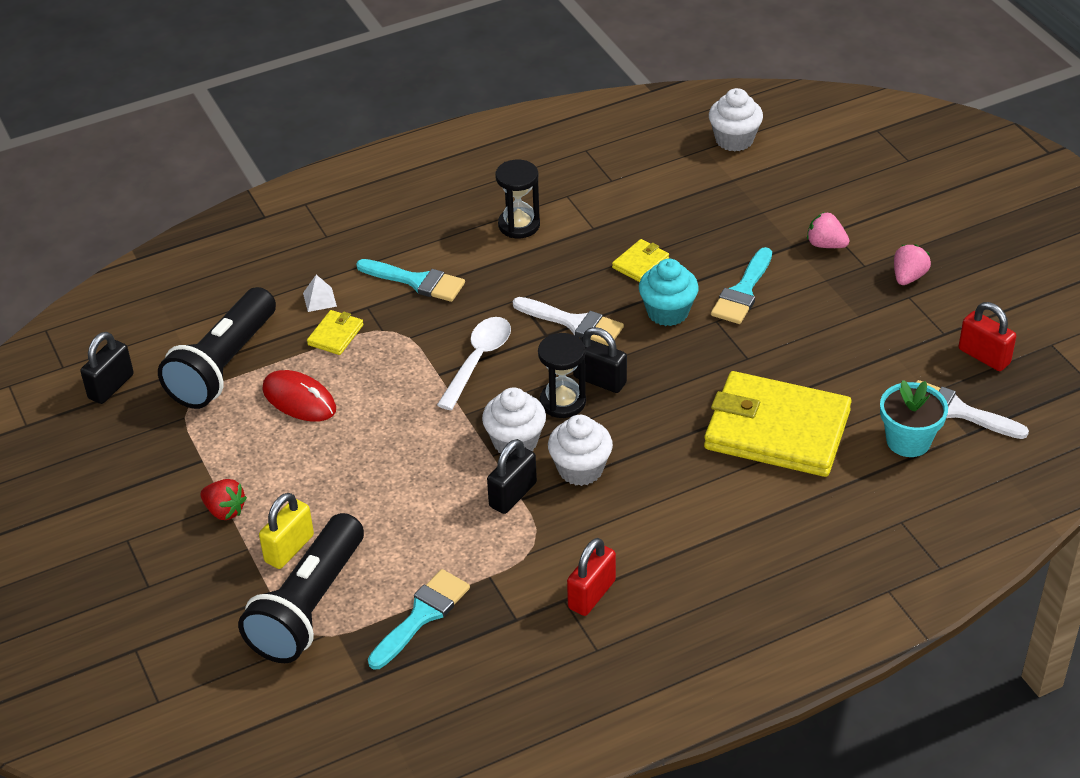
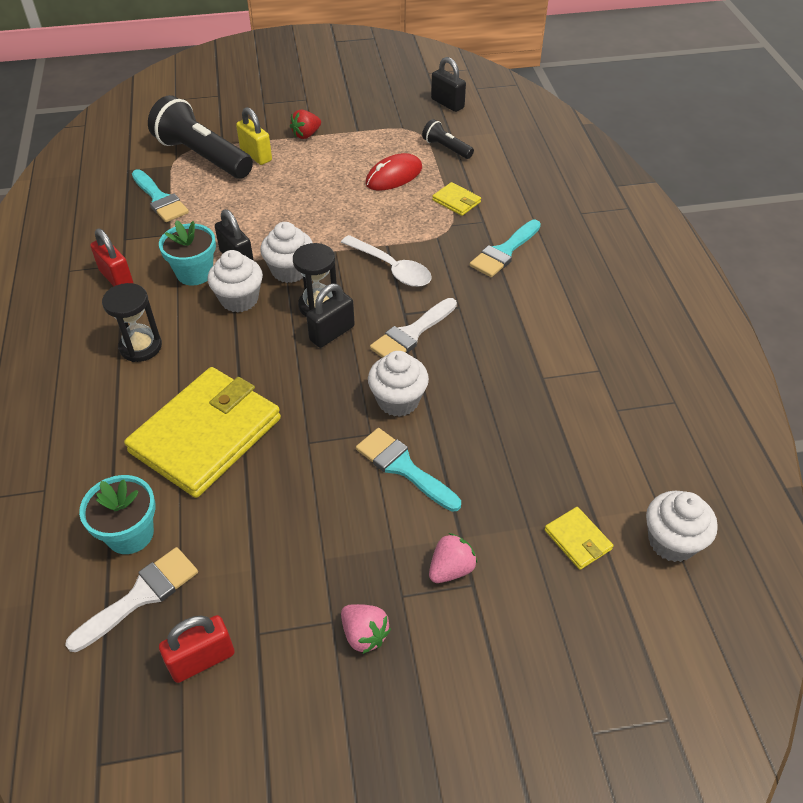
camera: 105 degrees right, 5 degrees up
black flashlight [158,287,276,409] -> black flashlight [422,119,474,159], size x0.48
white pyramid [303,275,337,312] -> none
black hourglass [495,160,540,238] -> black hourglass moved to [102,283,162,362]
yellow wallet [612,239,669,282] -> yellow wallet moved to [544,507,613,570]
turquoise cupcake [639,259,699,326] -> white cupcake [368,351,429,417]
none -> turquoise flower pot [159,220,216,285]

